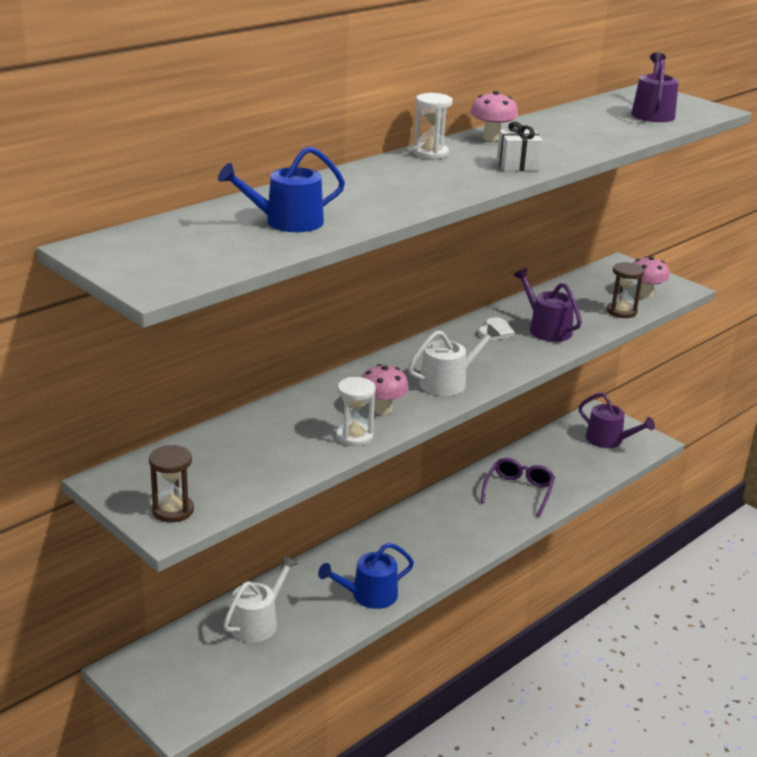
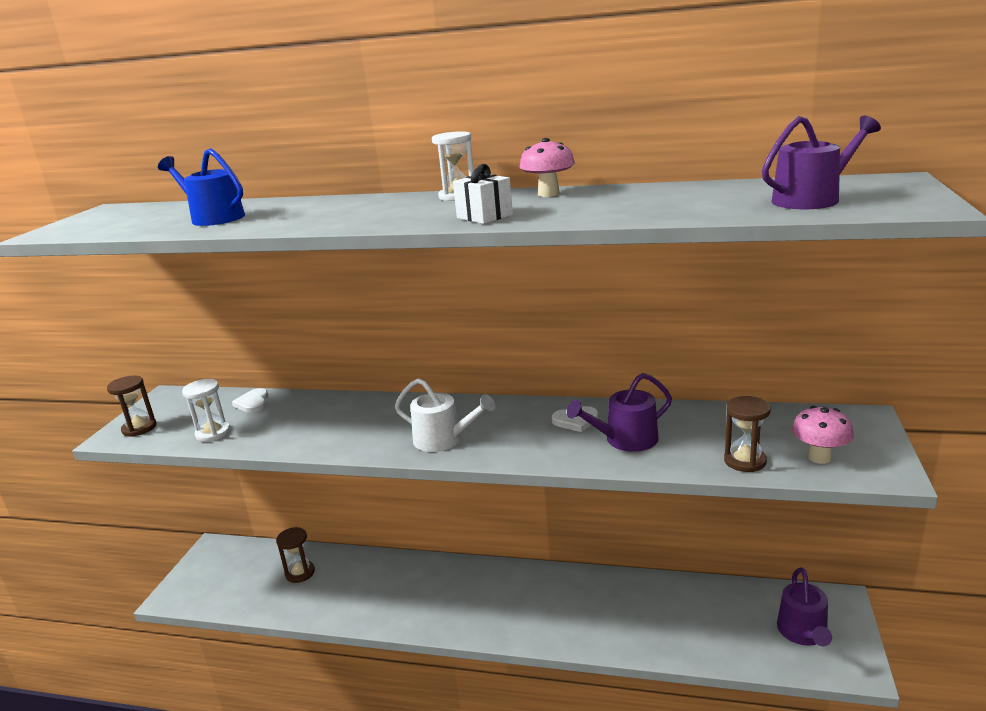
camera: 60 degrees right, 5 degrees down
white watering can [223,556,298,643] -> brown hourglass [276,527,315,583]
blue watering can [318,543,414,609] -> none
white hourglass [336,377,376,446] -> white hourglass moved to [182,379,230,442]
pink mushroom [362,364,409,415] -> none
purple glasses [481,458,555,517] -> none
purple watering can [514,268,582,342] -> purple watering can turned 135 degrees counterclockwise [567,373,672,452]
none -> white heart [232,388,269,413]

